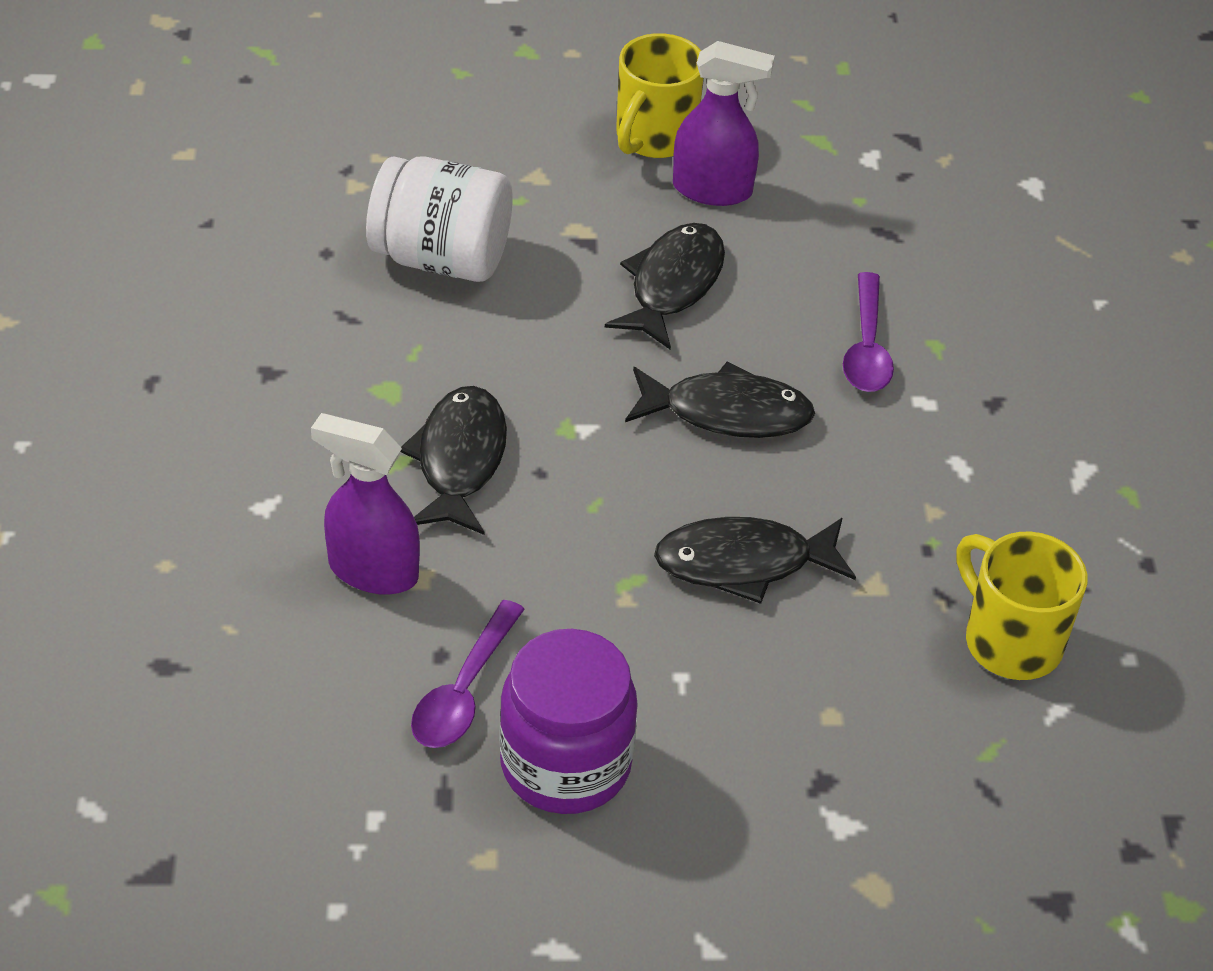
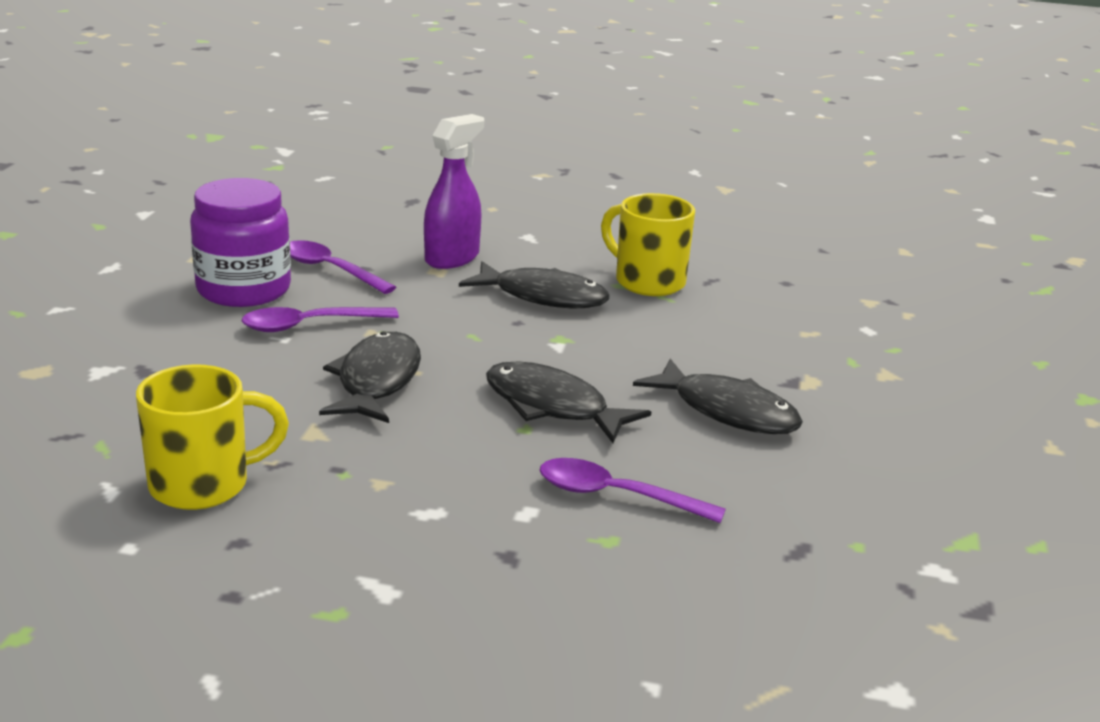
camera: 105 degrees right, 20 degrees down
white jar [366,156,513,282] -> none
yellow mug [616,33,704,158] -> yellow mug moved to [601,193,695,296]
black fish [625,361,815,438] -> black fish turned 105 degrees clockwise [486,362,651,443]
purple spray bottle [673,41,775,206] -> none
none -> purple spoon [242,307,399,332]

